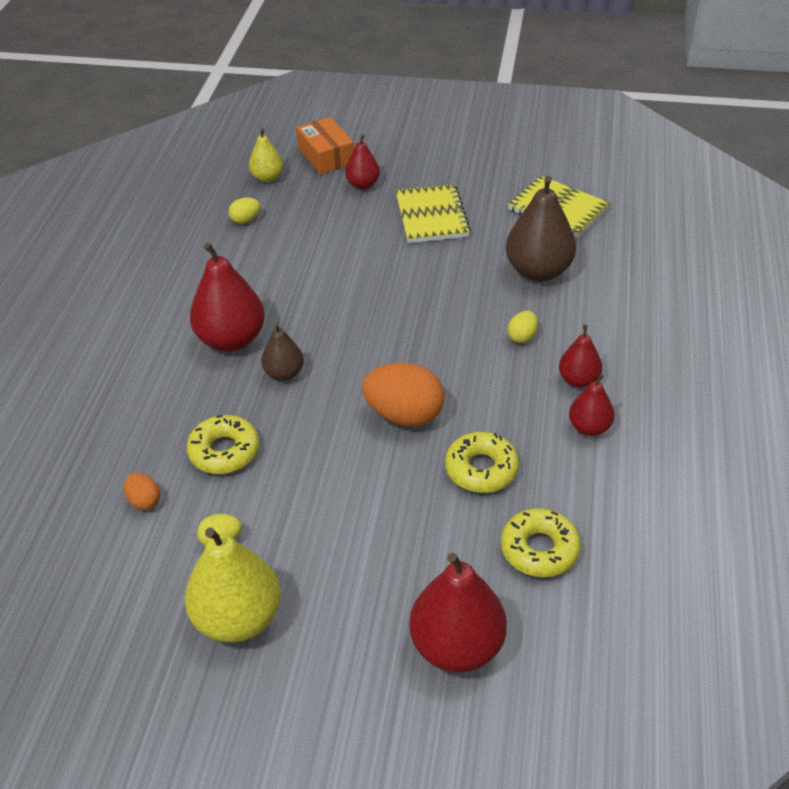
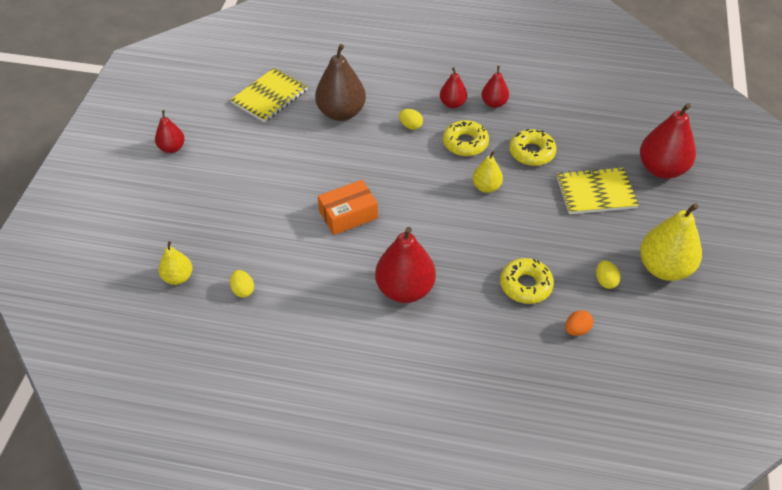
camera: 90 degrees left, 5 degrees up
brown pear [261,323,304,381] -> none
orange box [296,117,354,175] -> orange box moved to [318,180,378,235]
red pear [345,134,380,189] -> red pear moved to [155,110,185,153]
orange egg [362,363,445,427] -> yellow pear [473,151,503,193]
yellow notebook [395,184,471,243] -> yellow notebook moved to [557,167,639,214]
yellow donut [501,508,581,577] -> yellow donut moved to [443,120,489,156]

